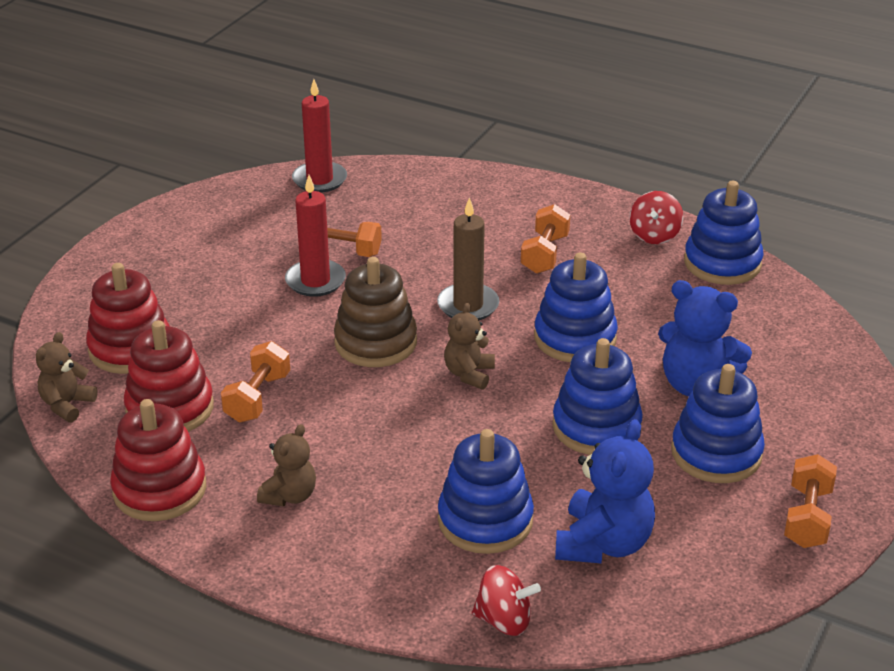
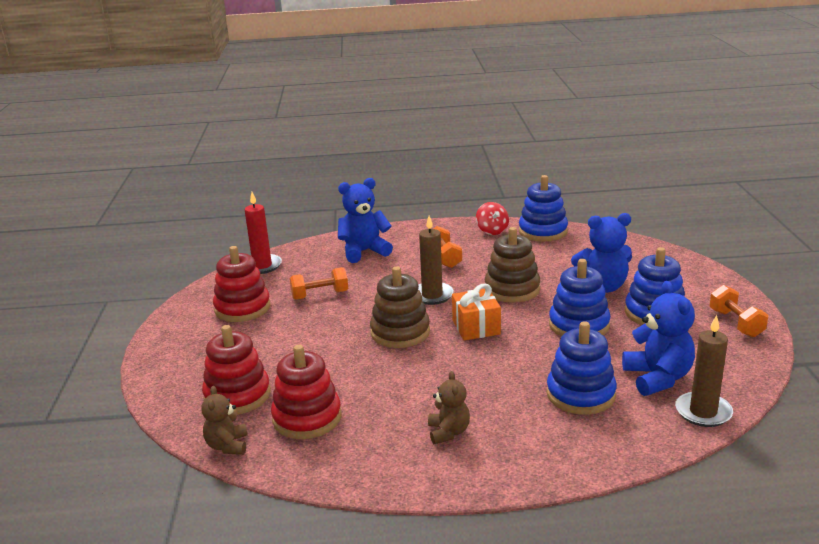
camera: 30 degrees left, 10 degrees down
red stacking toy [110,399,207,521] -> red stacking toy moved to [213,246,271,322]
orange dumbbell [221,341,290,423] -> none
red candle [285,175,346,297] -> none
brown teddy bear [444,303,495,390] -> orange gift [452,284,501,340]
red spinning top [472,565,541,636] -> none
blue stacking toy [534,253,618,362] -> brown stacking toy [485,227,540,303]
none -> blue teddy bear [338,178,393,263]
none -> brown candle [675,315,733,427]

